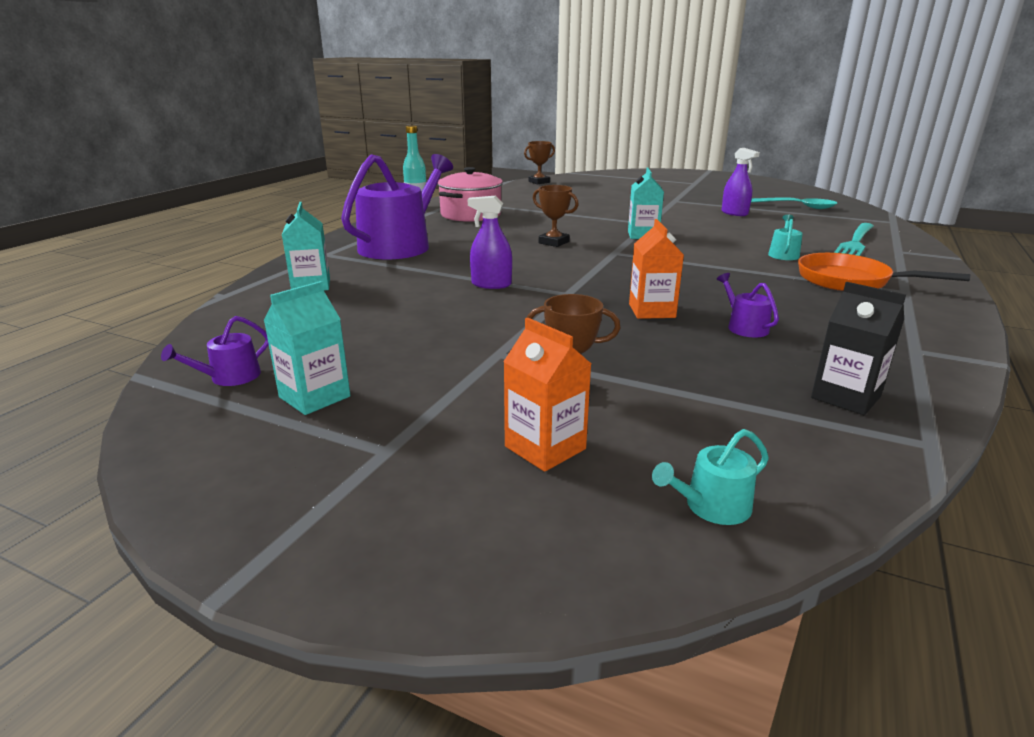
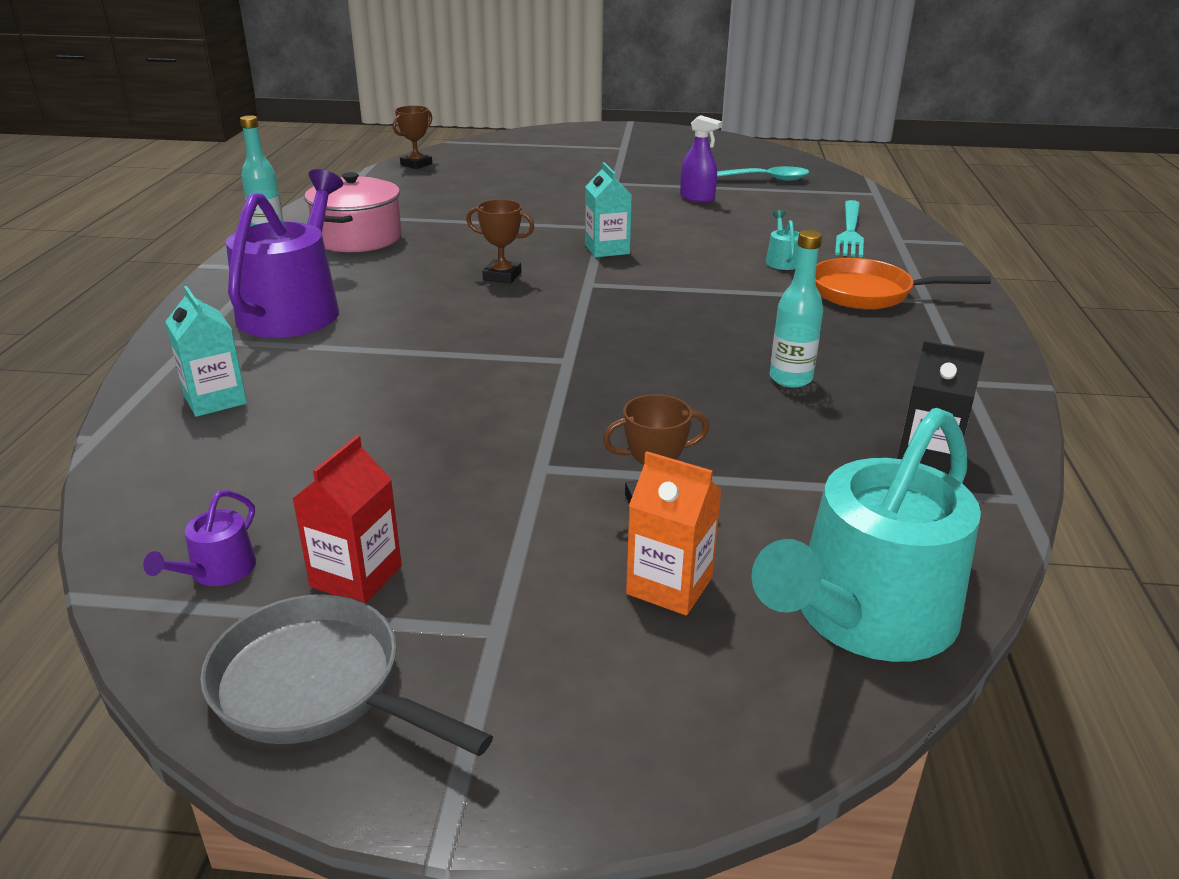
camera: 20 degrees left, 5 degrees up
turquoise carton [264,281,350,415] -> red carton [293,435,402,603]
purple spray bottle [468,196,512,289] -> none
orange carton [629,219,684,319] -> none
turquoise watering can [652,429,769,525] -> turquoise watering can [751,408,981,662], size x2.47
purple watering can [717,273,779,337] -> turquoise bottle [770,230,823,387]
none -> grey pan [200,594,493,756]

